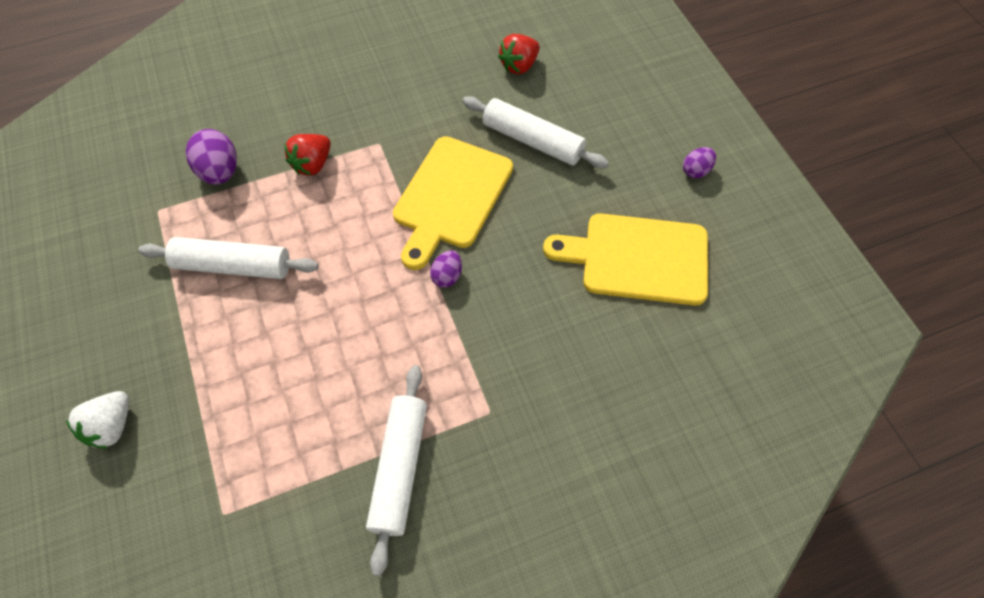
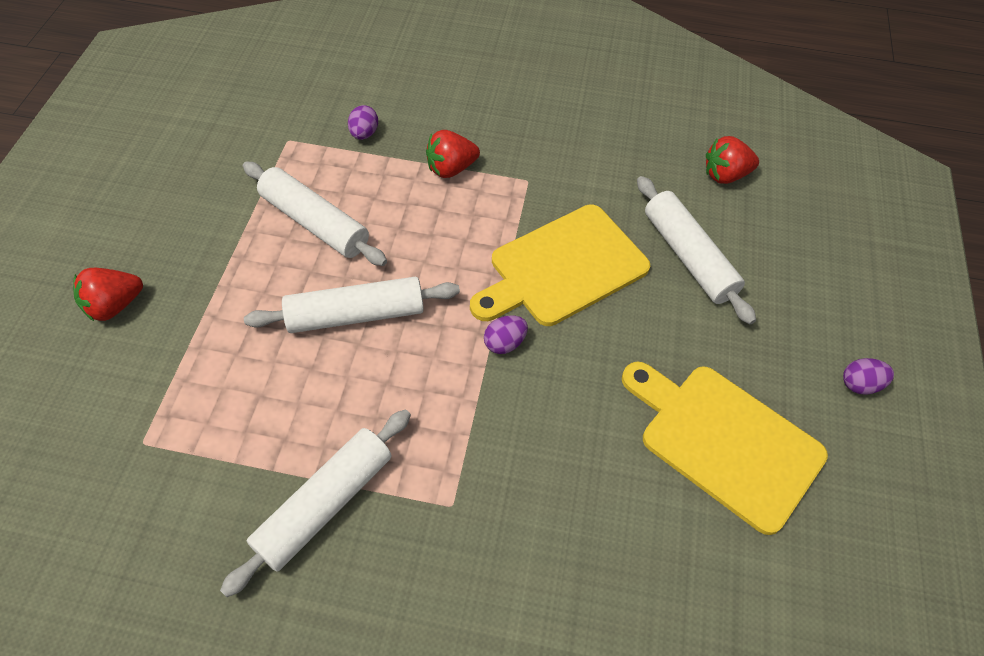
camera: 30 degrees right, 5 degrees down
white strawberry [66,391,129,448] -> red strawberry [73,268,143,321]
purple egg [186,129,237,185] -> purple egg [348,105,378,140], size x0.59
none -> white rolling pin [244,277,460,333]

